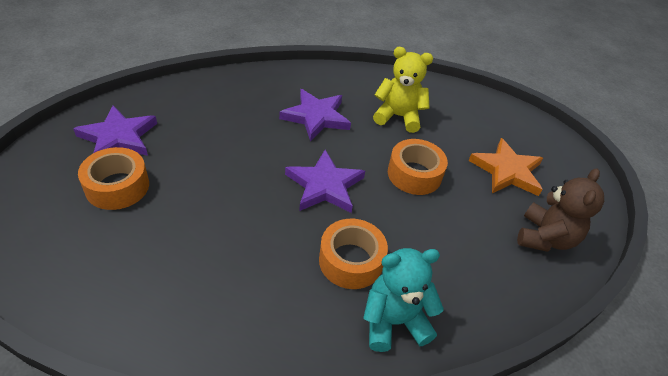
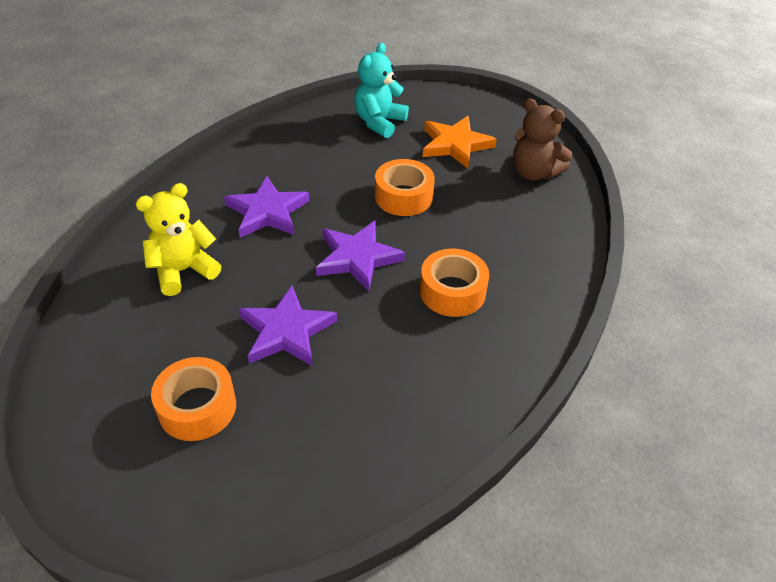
camera: 45 degrees left, 0 degrees up
purple star [73,105,157,156] -> purple star moved to [239,286,337,366]
turquoise teddy bear [363,248,444,352] -> turquoise teddy bear moved to [354,43,409,138]
yellow teddy bear [373,47,433,133] -> yellow teddy bear moved to [136,183,221,296]
brown teddy bear [517,168,604,252] -> brown teddy bear turned 150 degrees clockwise [513,98,572,181]

